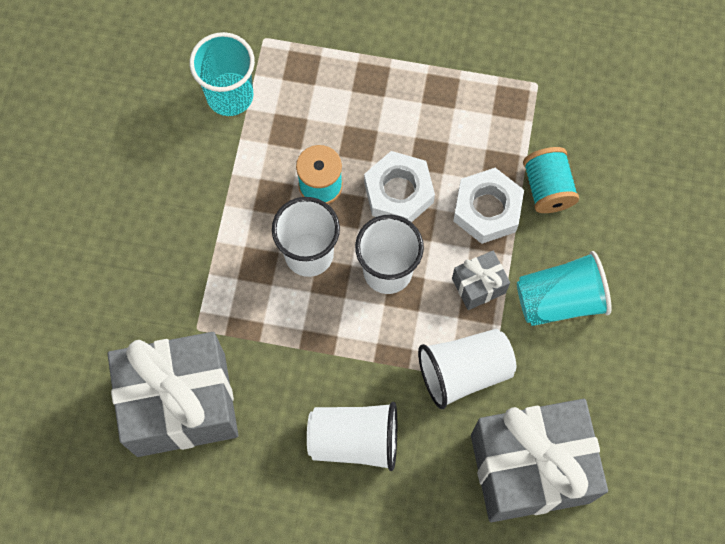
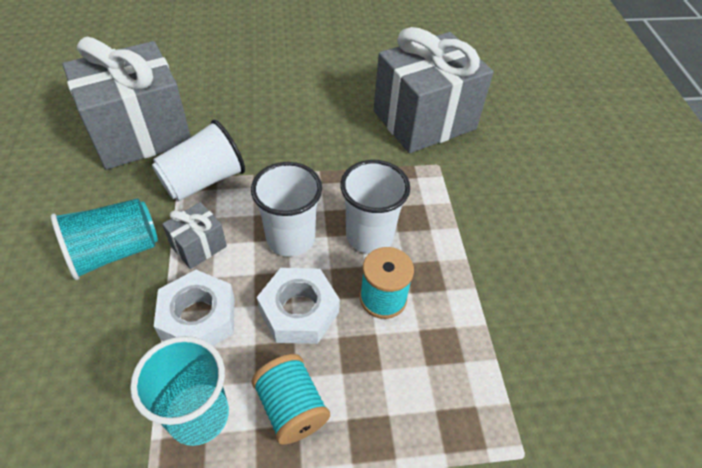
camera: 160 degrees right, 20 degrees down
turquoise cup [189,32,255,116] -> turquoise cup moved to [130,336,229,446]
white cup [307,402,397,471] -> none
turquoise spool [523,147,579,213] -> turquoise spool moved to [252,354,330,445]

